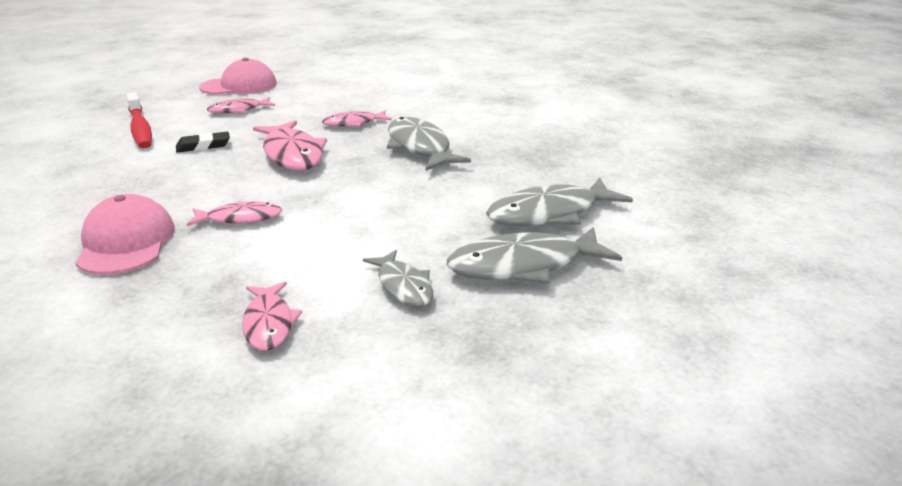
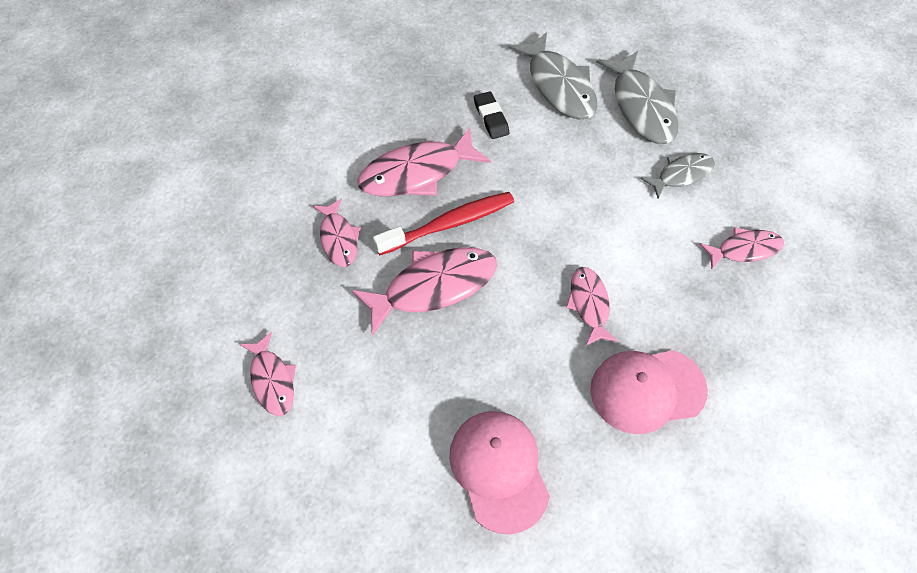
camera: 90 degrees left, 30 degrees up
red toothbrush [126,92,152,148] -> red toothbrush moved to [373,192,514,255]
black eraser [176,132,230,153] -> black eraser moved to [474,91,509,139]
pink cap [199,57,277,95] -> pink cap moved to [449,411,550,535]
grey fish [387,117,471,171] -> pink fish [357,127,491,196]

